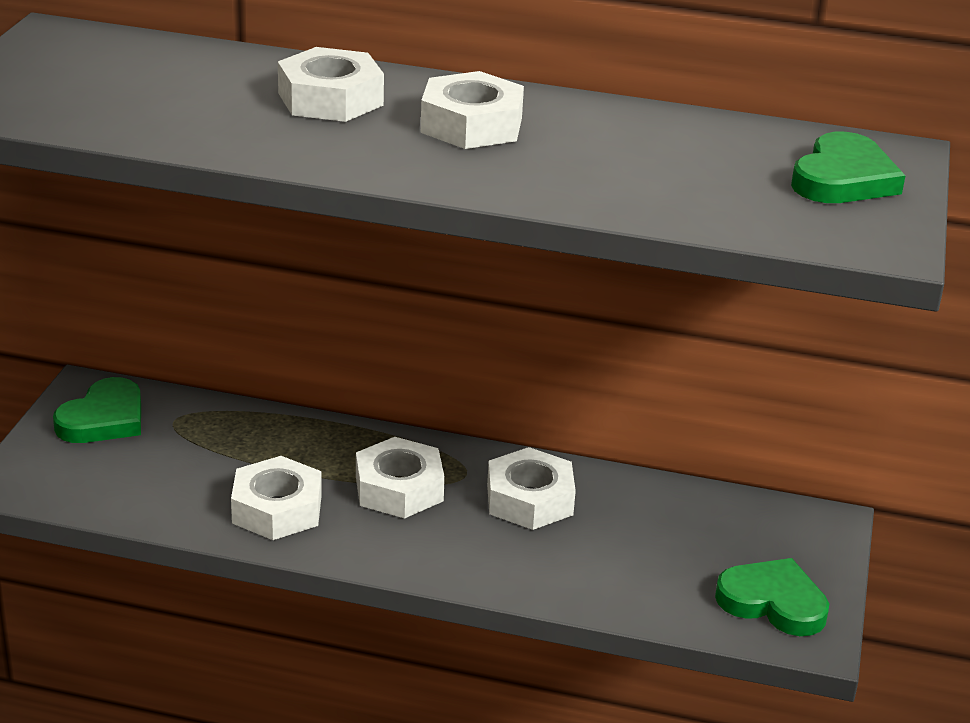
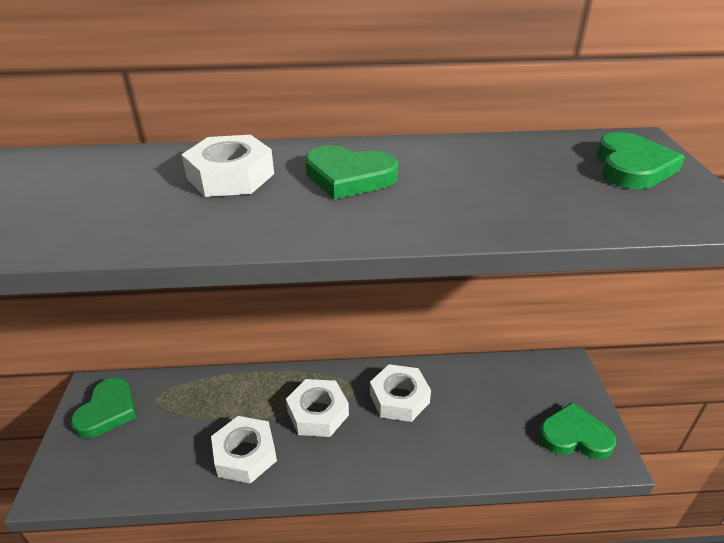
camera: 15 degrees left, 5 degrees up
white nut [421,71,524,149] -> green heart [305,145,398,199]

